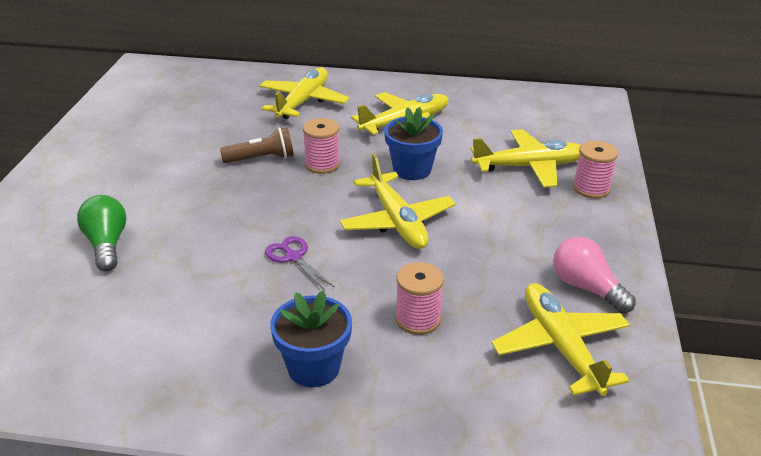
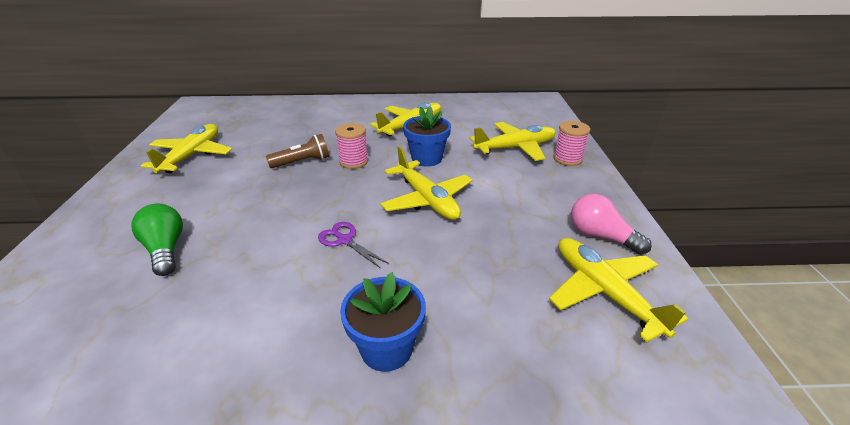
camera: 10 degrees left, 0 degrees up
yellow plane [259,68,349,119] -> yellow plane moved to [141,124,232,173]
pink spool [395,262,444,335] -> none

